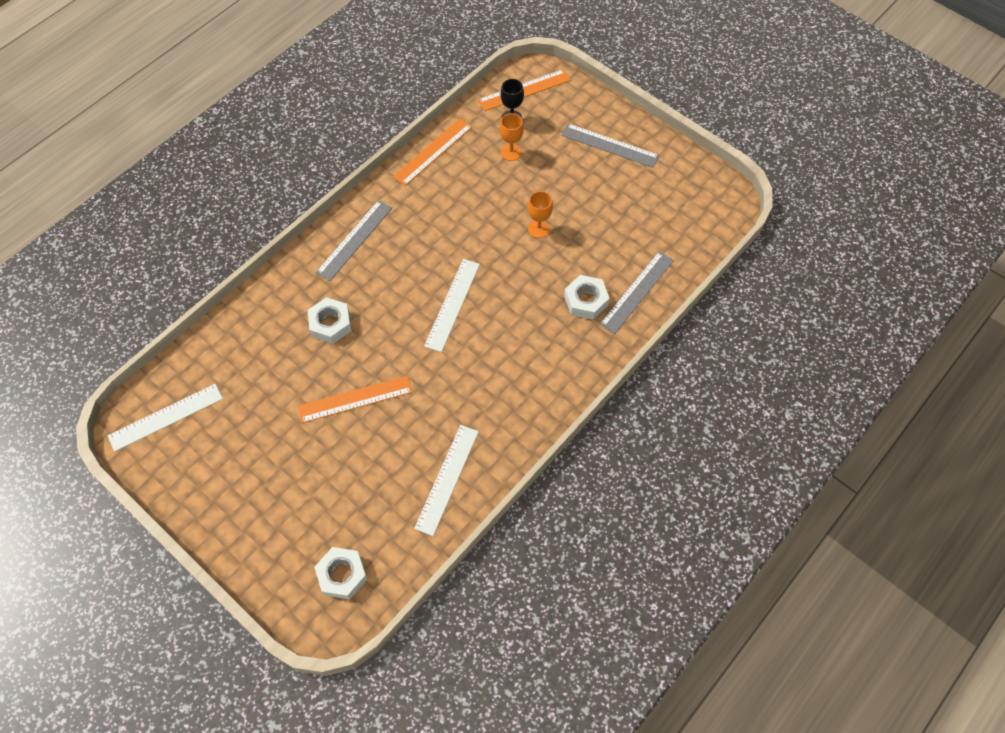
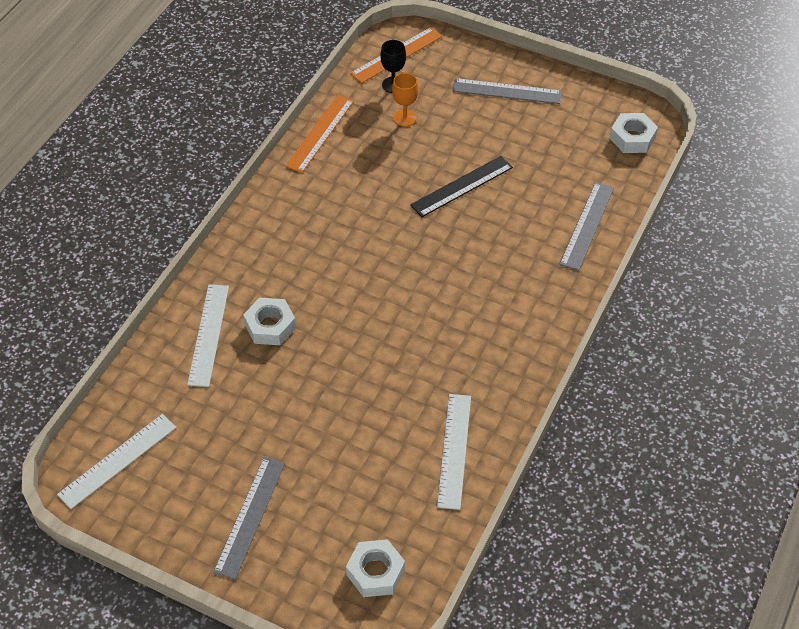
camera: 15 degrees left, 10 degrees down
orange ruler [298,376,413,423] -> none
grey ruler [316,200,392,281] -> grey ruler moved to [213,457,285,580]
white ruler [424,259,480,352] -> white ruler moved to [187,284,229,387]
orange goblet [528,191,553,238] -> black ruler [410,156,513,217]
white nut [564,275,610,320] -> white nut moved to [609,113,658,153]

